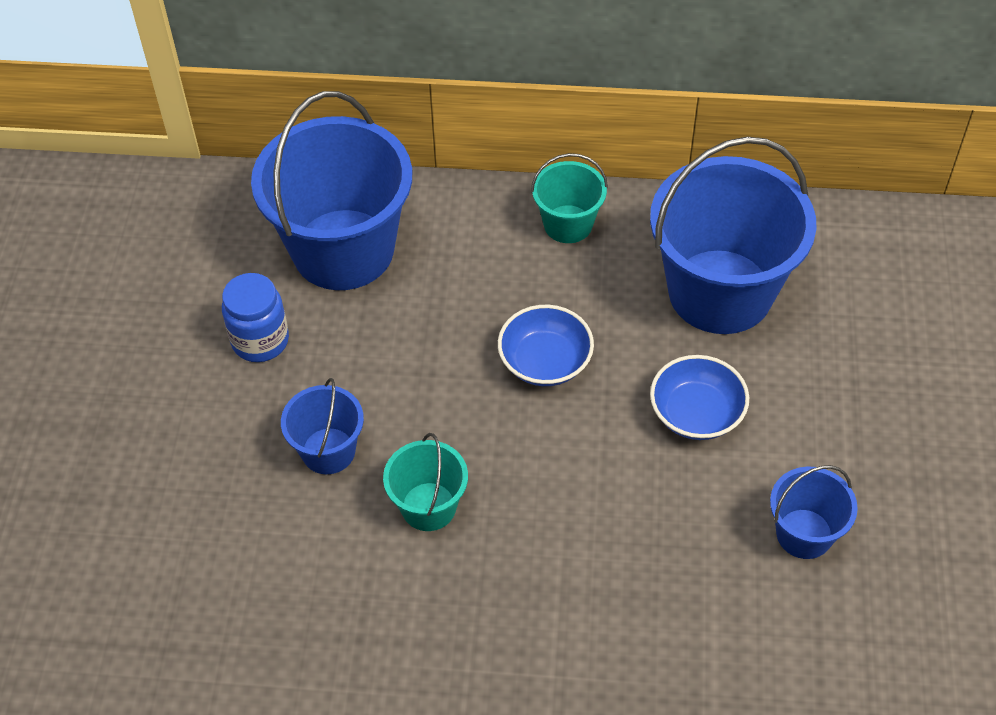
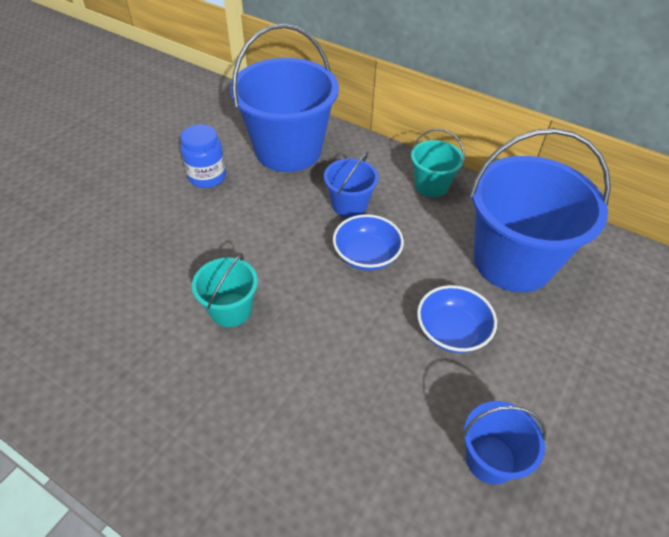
camera: 25 degrees right, 5 degrees down
blue bucket [281,378,364,474] -> blue bucket moved to [324,152,379,218]

